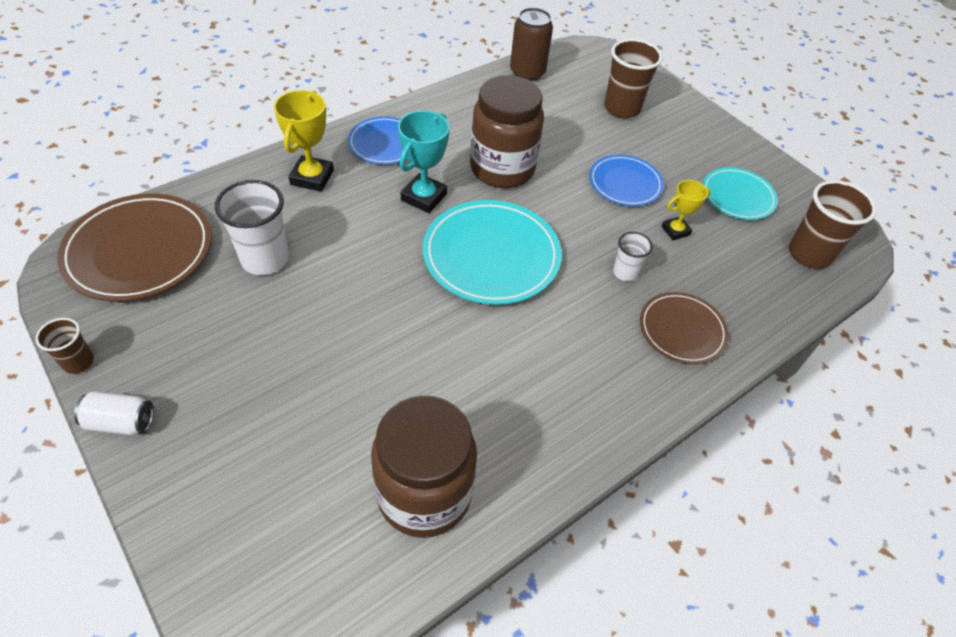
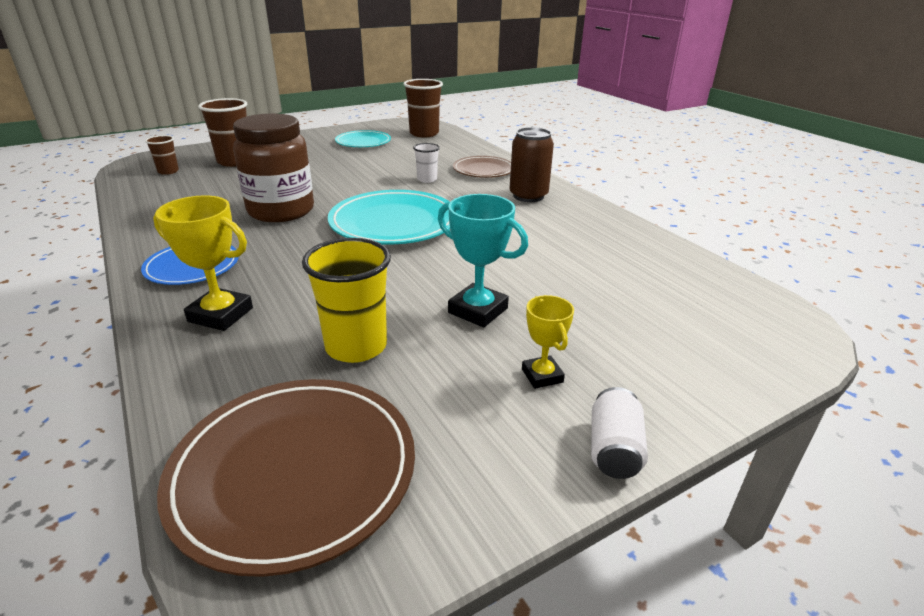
camera: 80 degrees left, 20 degrees down
brown cup [35,318,94,374] -> brown cup moved to [145,135,179,175]
white cup [215,180,289,275] -> yellow cup [302,238,391,363]
brown jar [371,395,477,538] -> none
turquoise trophy [398,110,449,213] -> turquoise trophy moved to [438,194,528,327]
brown can [510,8,553,81] -> brown can moved to [509,127,554,202]
blue plate [589,155,664,206] -> none
yellow trophy [661,180,711,241] -> yellow trophy moved to [522,295,574,389]

